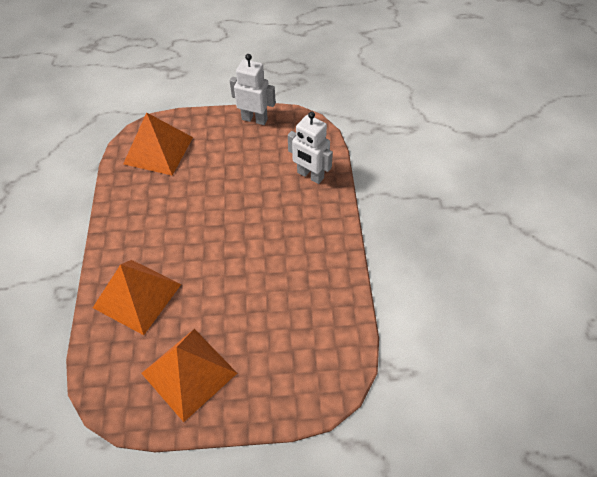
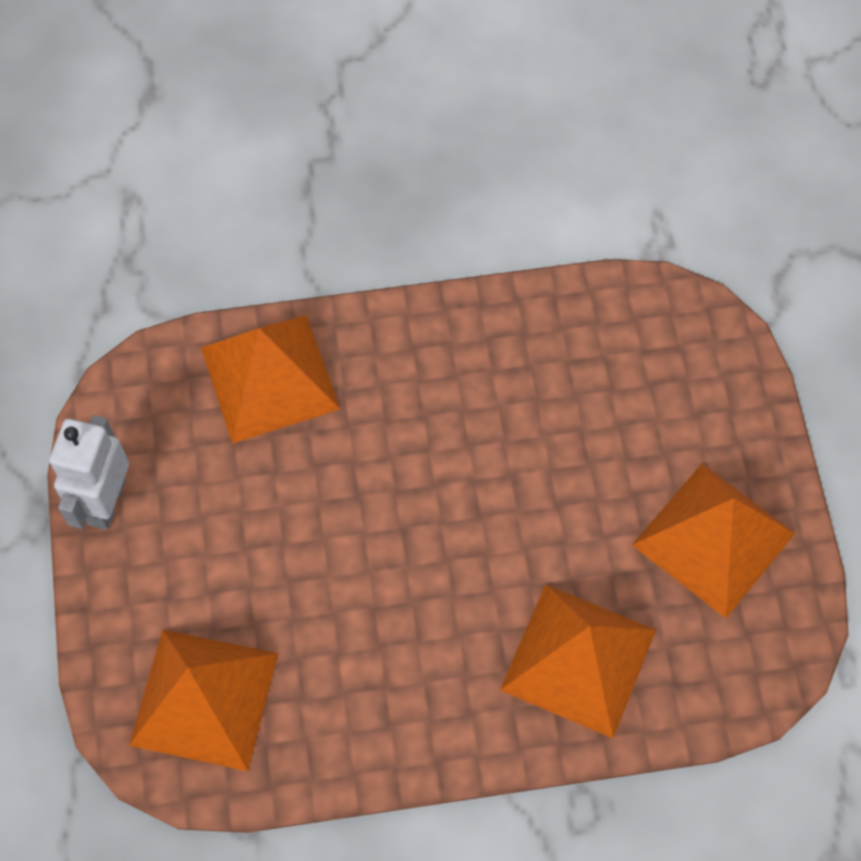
camera: 95 degrees left, 10 degrees up
white robot [288,112,333,184] -> orange pyramid [201,315,340,444]

